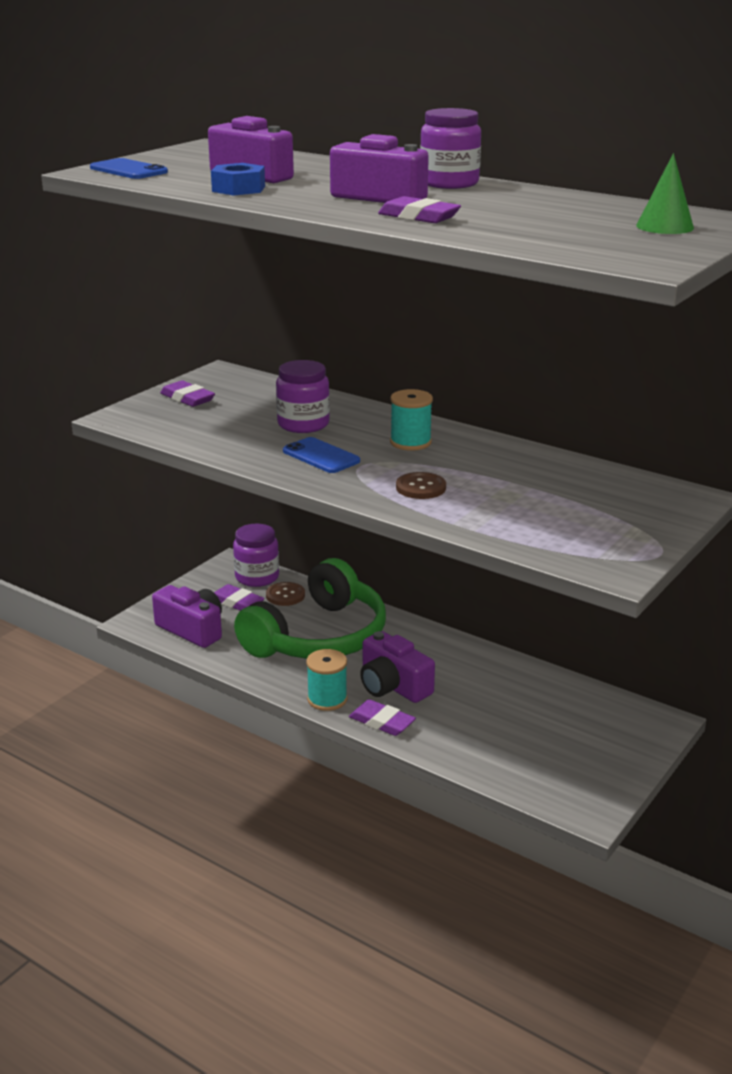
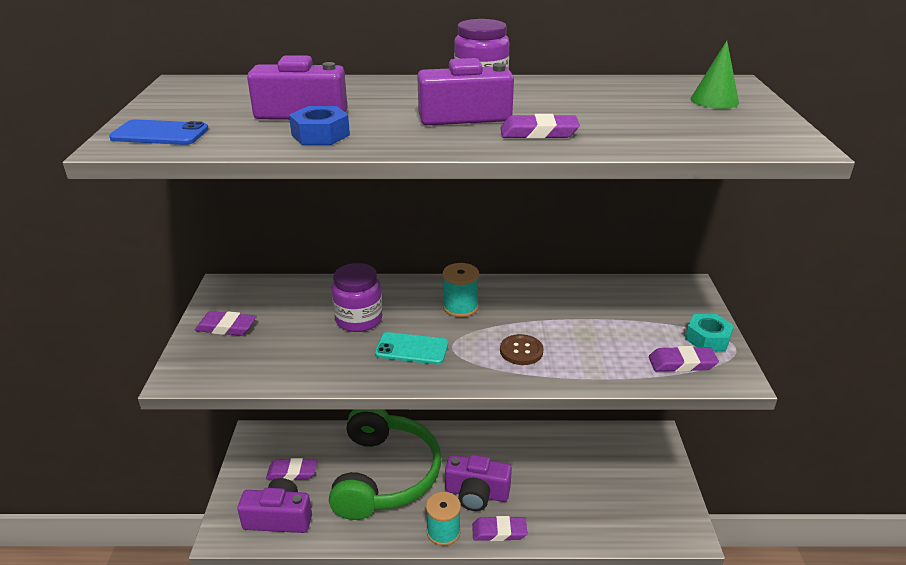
camera: 35 degrees left, 5 degrees up
purple jar [233,524,279,587] -> none
brown button [266,582,305,606] -> none
blue phone [283,437,360,473] -> turquoise phone [375,332,448,365]
none -> purple eraser [649,346,719,372]
none -> turquoise nut [685,314,734,351]

